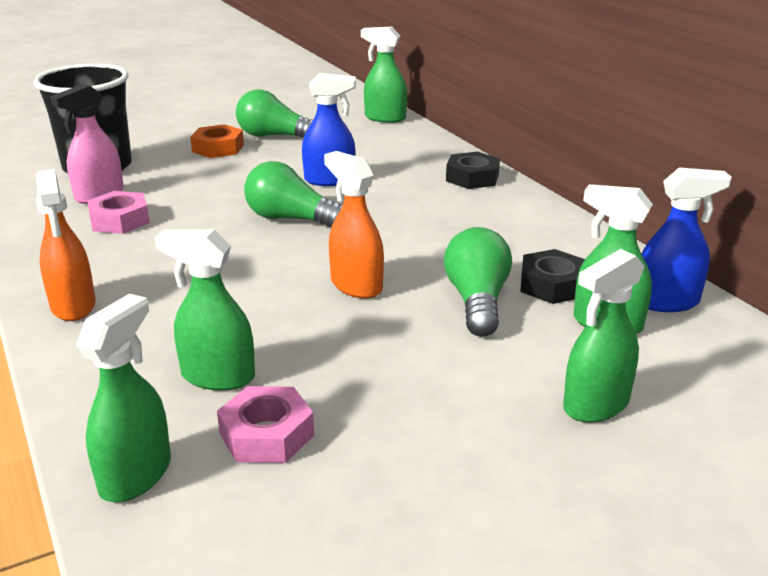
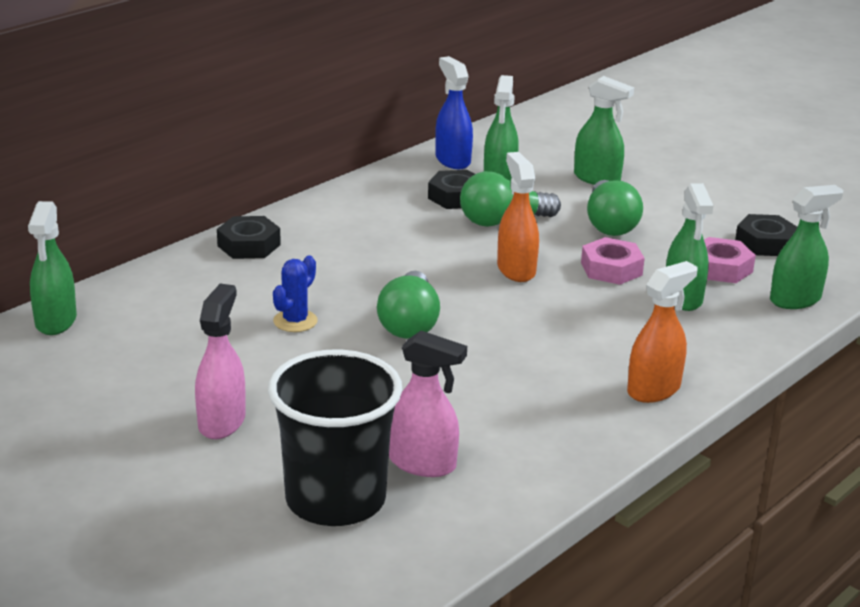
camera: 110 degrees left, 0 degrees up
green spray bottle [76,294,171,502] -> green spray bottle turned 150 degrees clockwise [770,185,843,309]
pink nut [87,191,150,234] -> pink nut moved to [581,237,645,285]
orange nut [190,124,244,158] -> pink spray bottle [195,284,246,439]
green light bulb [236,89,313,138] -> green light bulb moved to [587,180,643,236]
blue spray bottle [302,73,356,186] -> blue cactus [273,255,318,332]
orange spray bottle [324,151,384,299] -> orange spray bottle turned 135 degrees clockwise [497,152,539,282]
none -> black nut [735,214,797,256]

